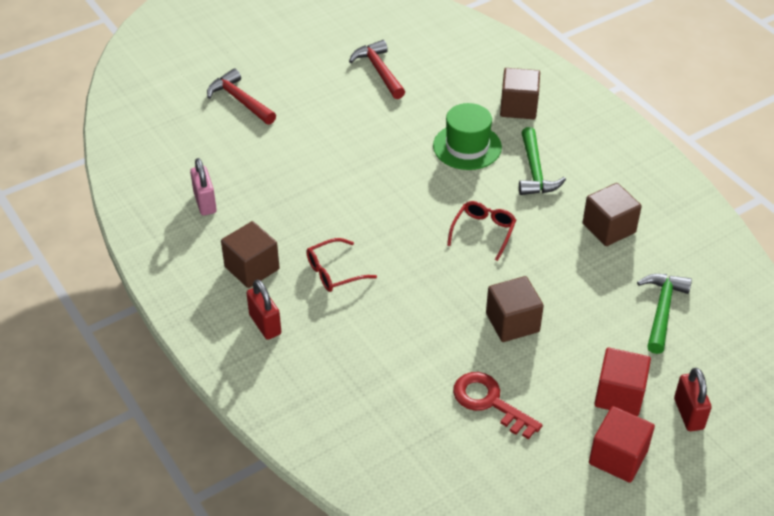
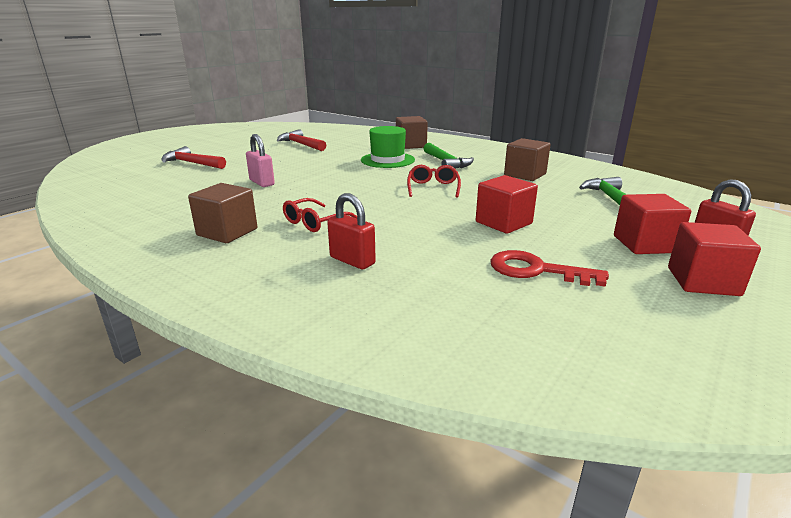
camera: 20 degrees left, 20 degrees down
pink padlock [190,158,217,216] -> pink padlock moved to [246,134,275,187]
red padlock [246,280,281,340] -> red padlock moved to [327,193,376,269]
brown cube [486,276,544,342] -> red cube [476,175,538,234]

